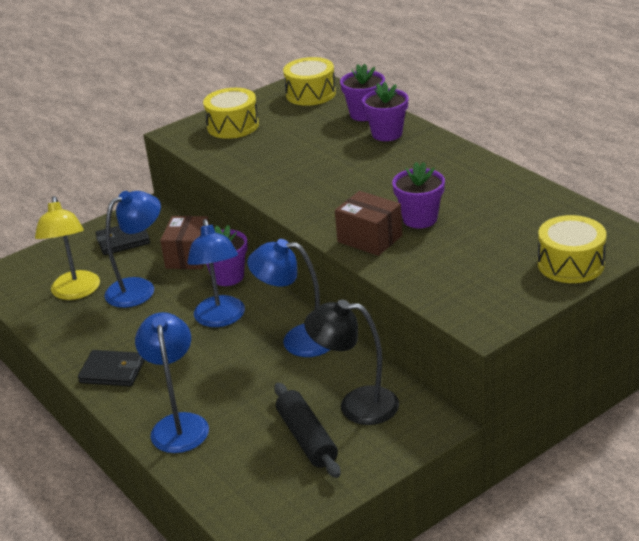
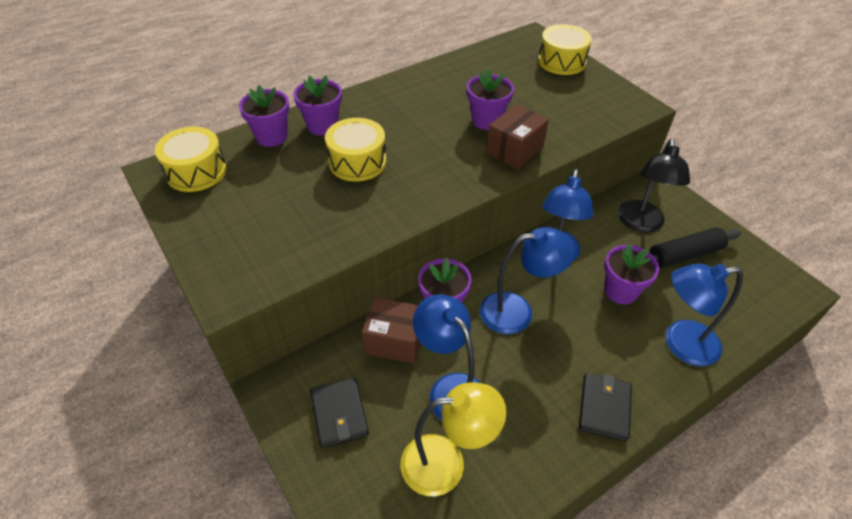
camera: 90 degrees left, 15 degrees up
yellow drum [203,88,259,139] -> yellow drum moved to [325,118,386,181]
none -> purple flower pot [604,244,659,304]

